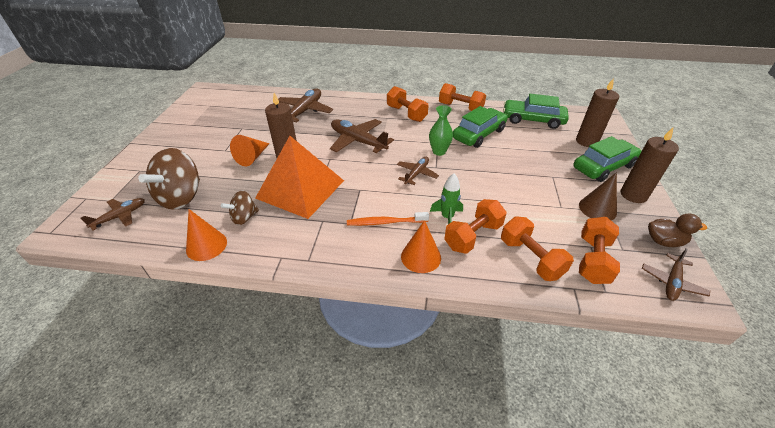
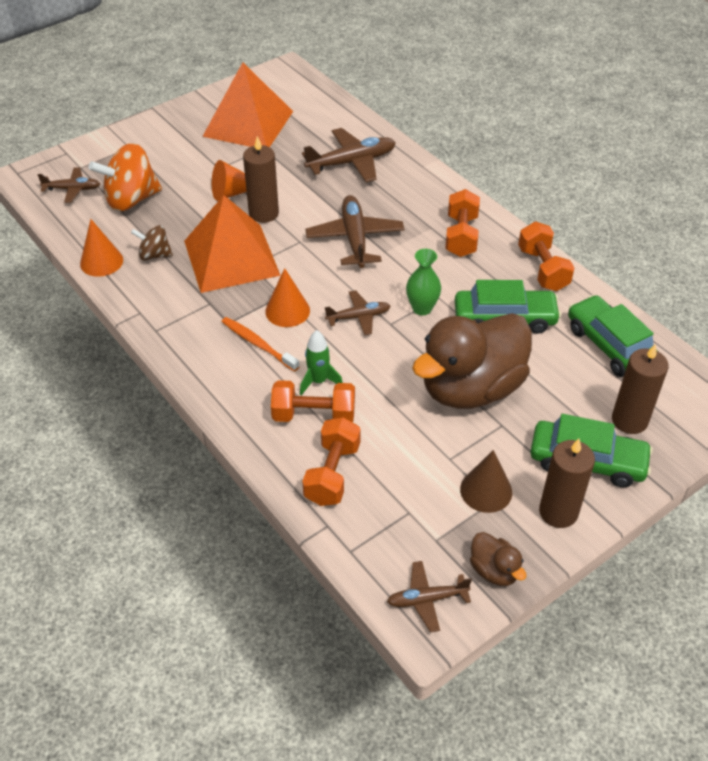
camera: 45 degrees right, 5 degrees up
brown spinning top [138,148,200,210] -> orange spinning top [89,143,162,211]
orange cone [401,220,441,273] -> orange cone moved to [265,268,310,327]
orange dumbbell [579,217,620,284] -> none
none -> orange pyramid [202,62,293,147]
none -> brown duck [412,313,532,409]

